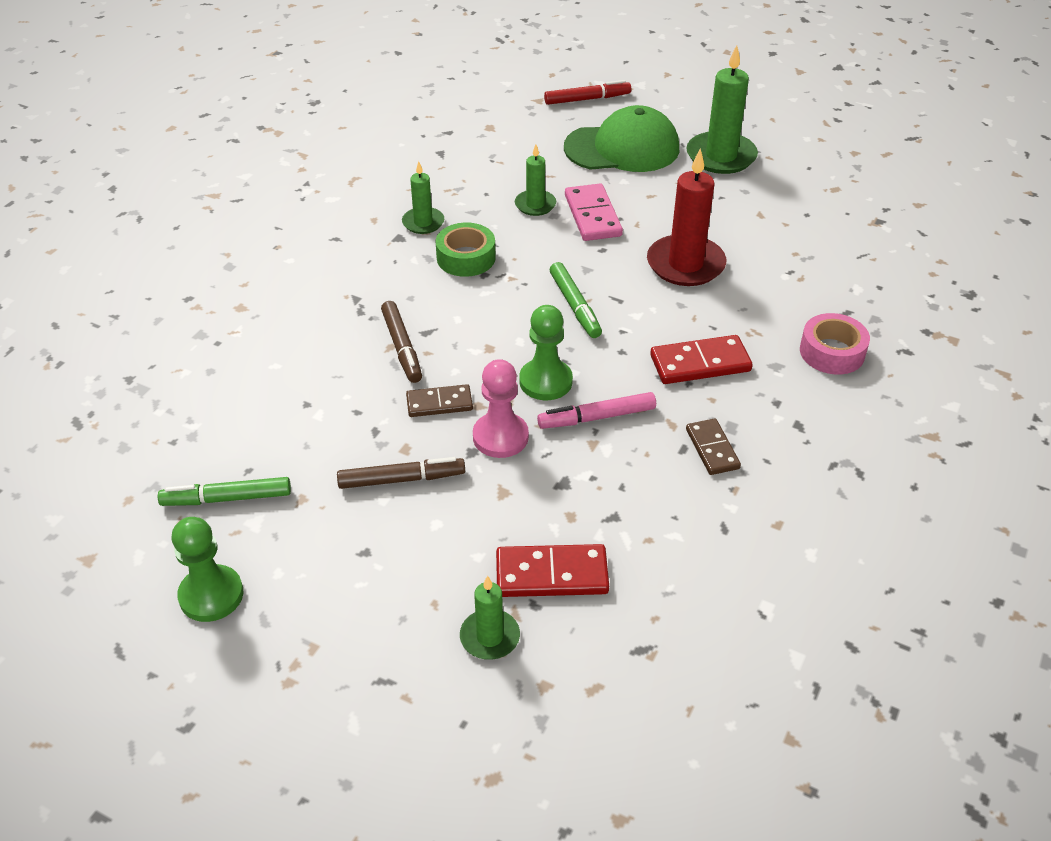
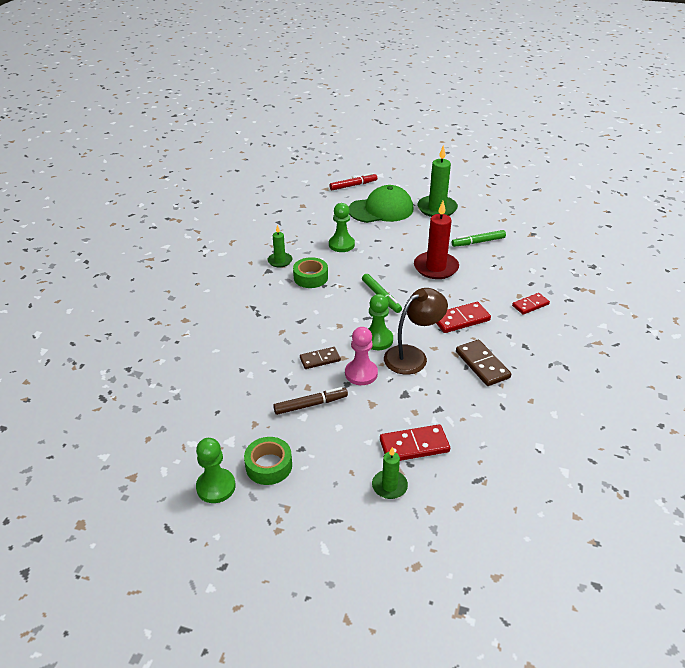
camera: 10 degrees left, 5 degrees down
green marker [158,477,291,506] -> green marker moved to [452,230,506,247]
brown marker [381,301,422,383] -> none
green candle [515,144,556,216] -> green pawn [329,203,355,252]
pink marker [537,392,656,429] -> brown lamp [384,288,448,375]
pink domino [565,183,623,241] -> none
brown domino [686,418,741,475] -> brown domino [456,339,511,386], size x1.50
pink tape [800,313,870,375] -> red domino [512,293,550,314]
none -> green tape [244,437,292,485]

